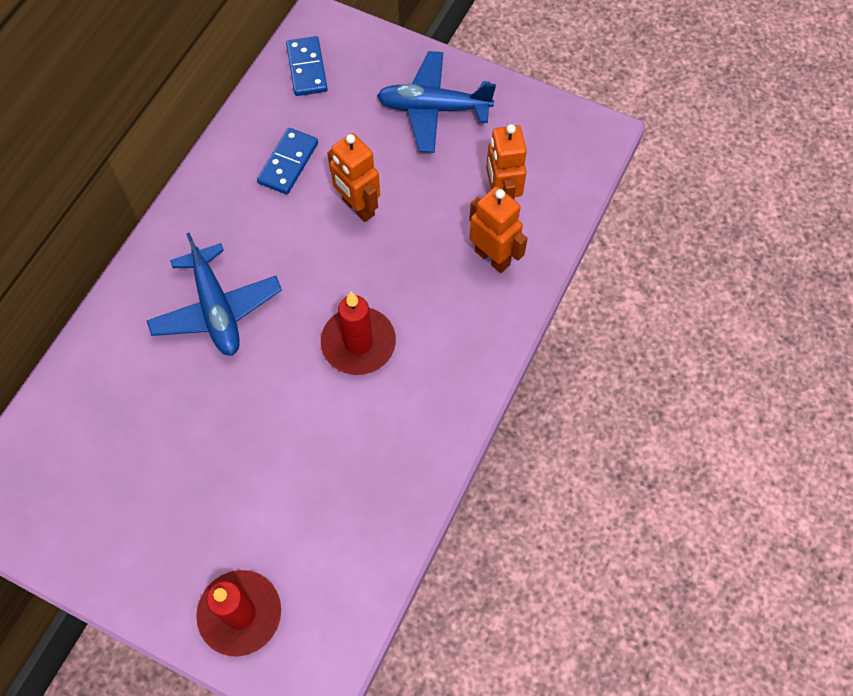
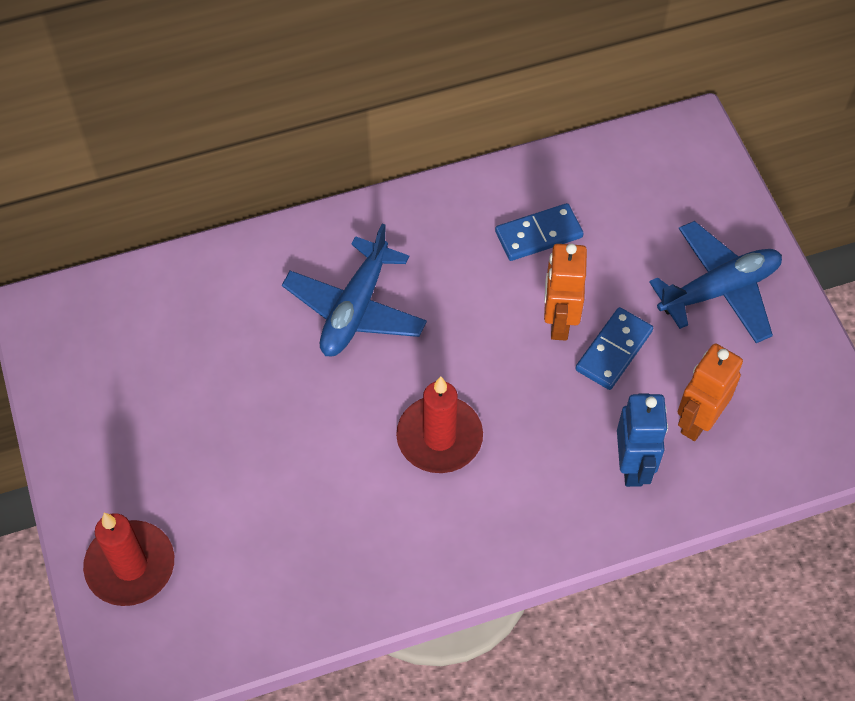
camera: 45 degrees right, 5 degrees down
blue domino [286,36,328,96] -> blue domino moved to [575,307,653,390]
blue plane [377,51,496,153] -> blue plane turned 105 degrees clockwise [649,221,782,343]
orange robot [469,186,528,273] -> blue robot [617,393,668,487]

